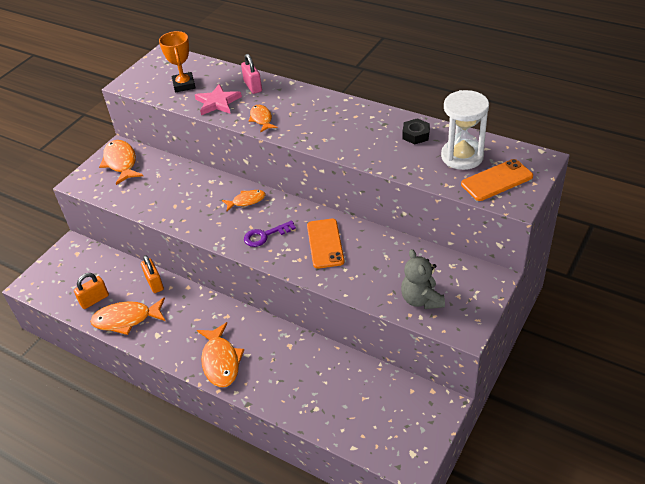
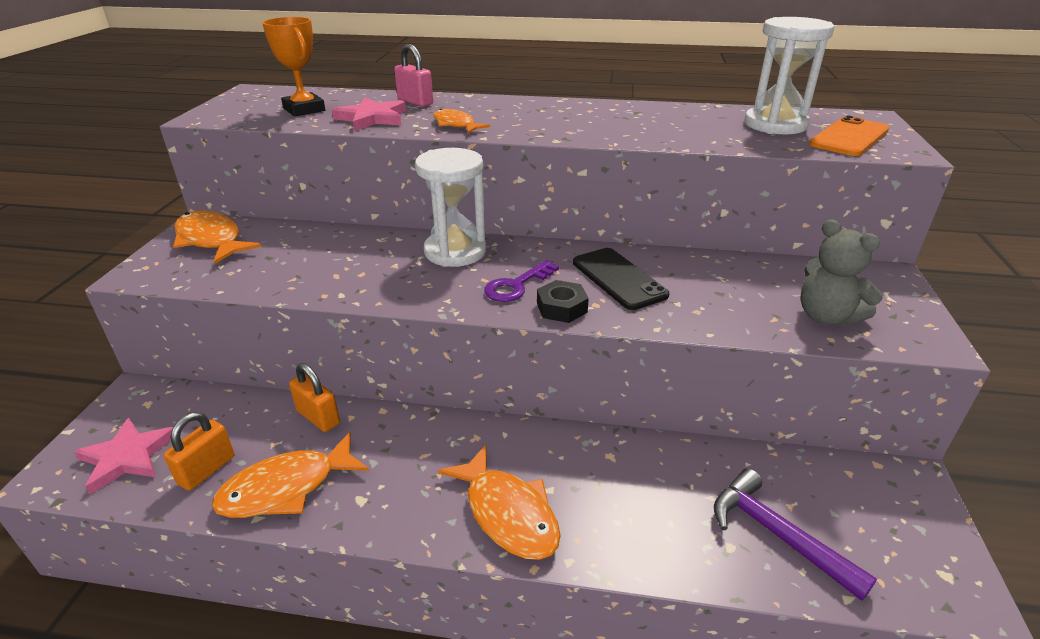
camera: 25 degrees left, 10 degrees down
orange fish [222,190,266,211] -> white hourglass [415,148,486,267]
orange phone [307,219,344,269] -> black phone [573,248,669,310]
black nut [402,118,430,144] -> black nut moved to [537,280,589,323]
none -> pink star [74,418,173,494]
none -> purple hammer [714,468,877,601]

